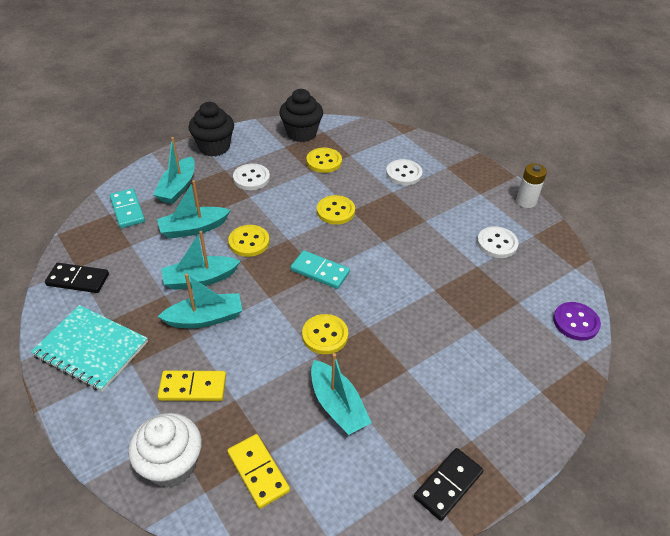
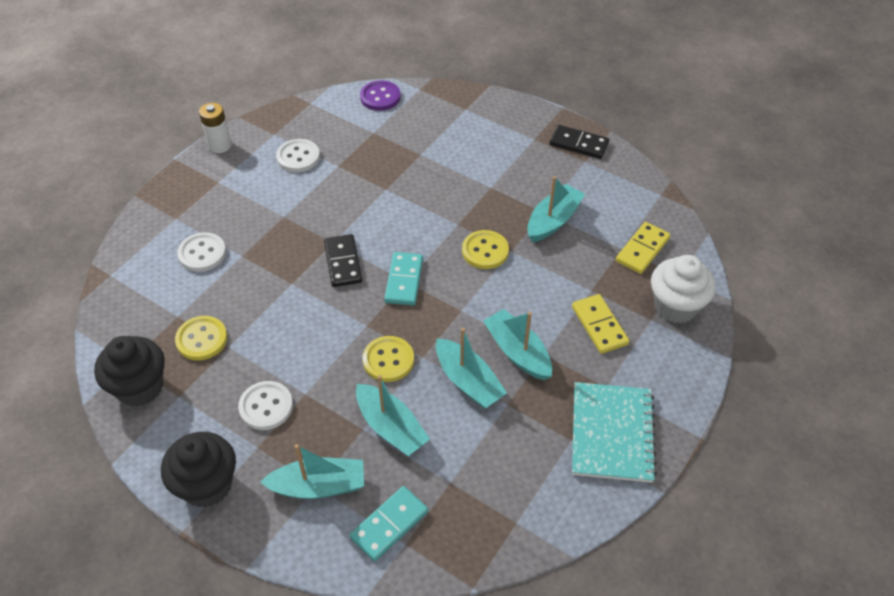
camera: 110 degrees left, 5 degrees up
black domino [45,263,109,293] -> black domino moved to [324,234,362,287]
yellow button [317,195,355,225] -> none

